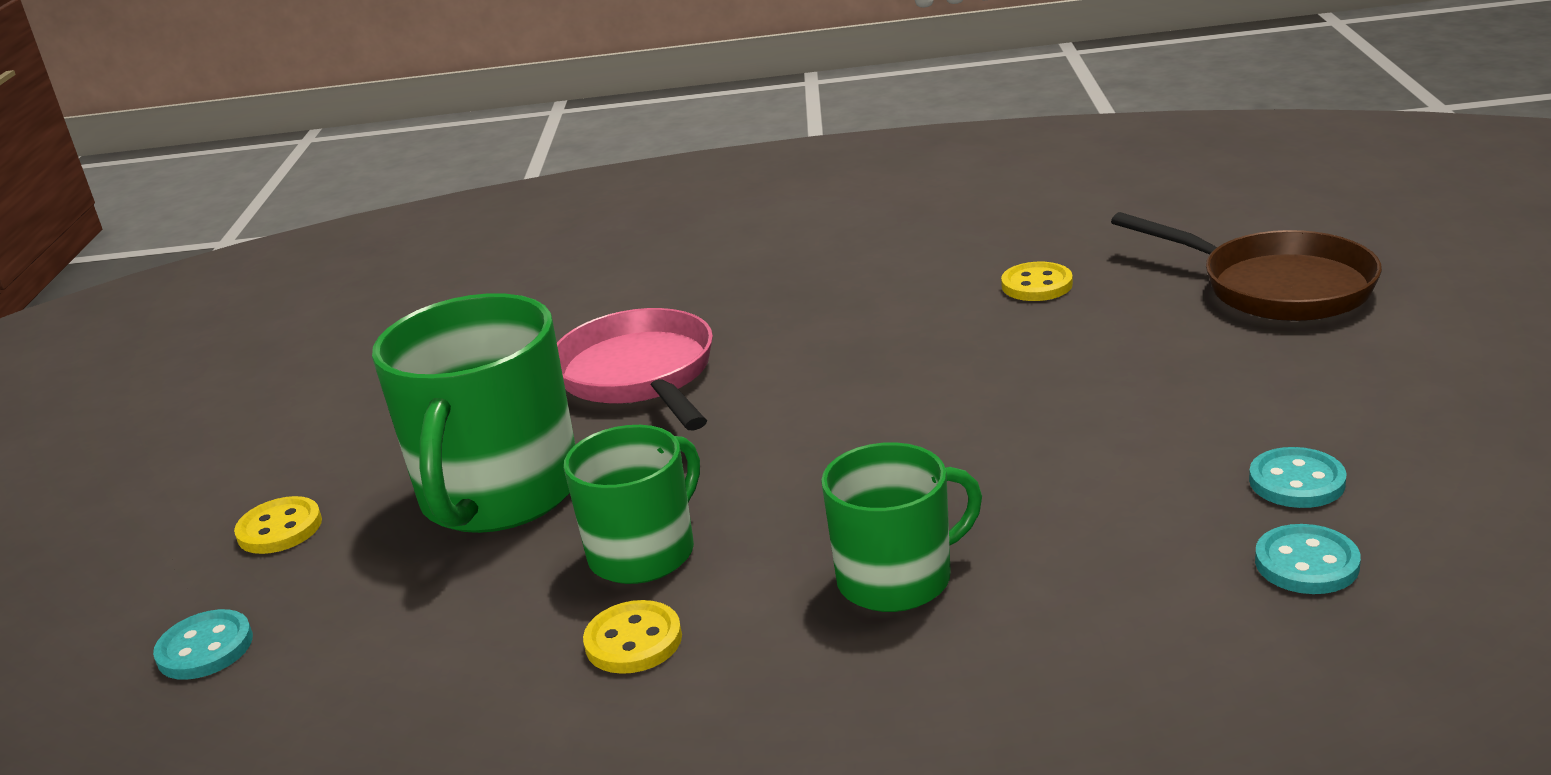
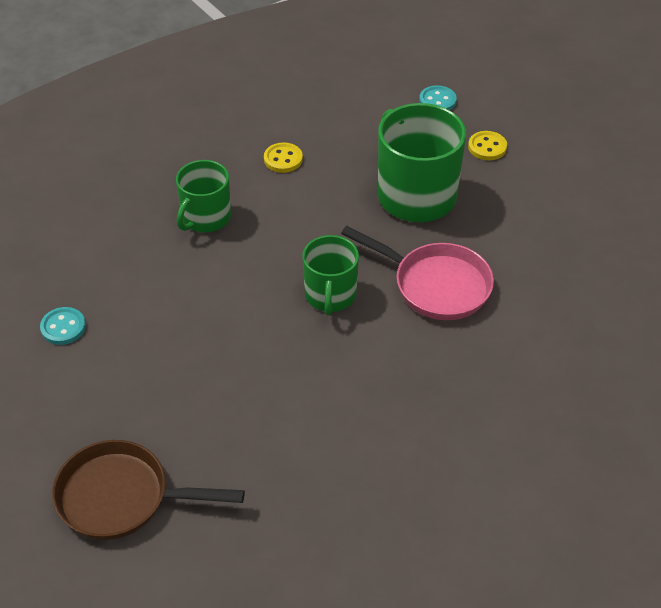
camera: 140 degrees right, 20 degrees up
green mug [564,425,700,584] -> green mug moved to [302,235,359,316]
yellow button [1001,262,1073,301] -> none
turquoise button [1255,524,1361,594] -> none

